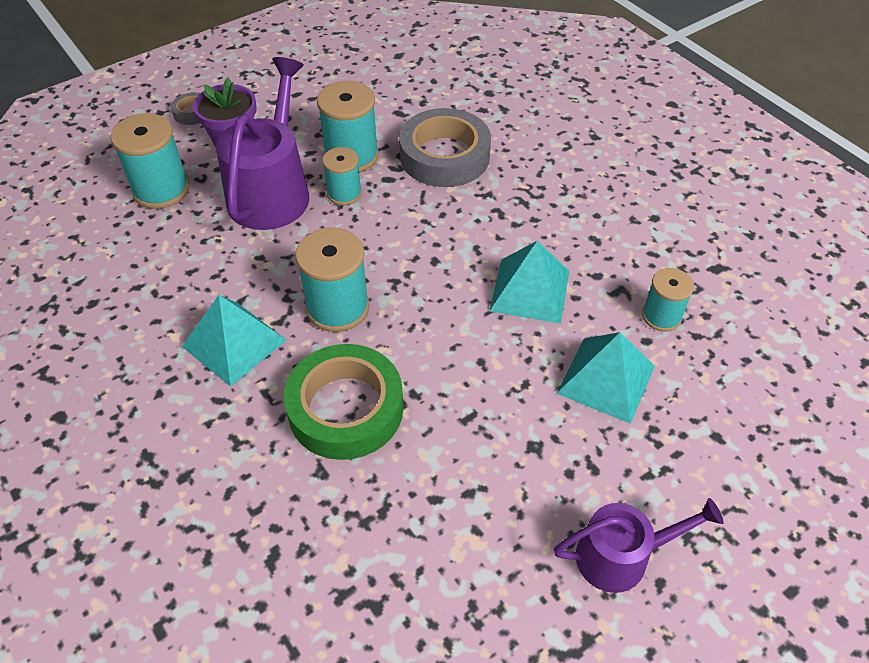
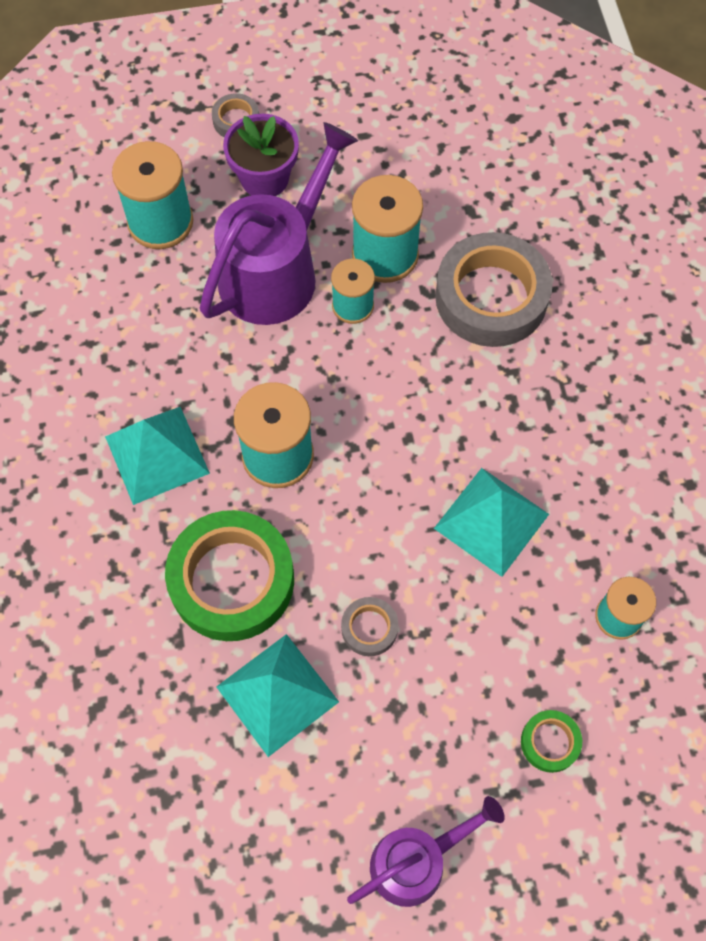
camera: 25 degrees right, 15 degrees up
purple watering can [554,498,724,593] -> purple watering can turned 45 degrees counterclockwise [347,796,505,907]
turquoise pyramid [556,332,655,424] -> turquoise pyramid moved to [216,634,339,757]
none -> grey tape [341,597,398,656]
none -> green tape [521,710,582,773]

